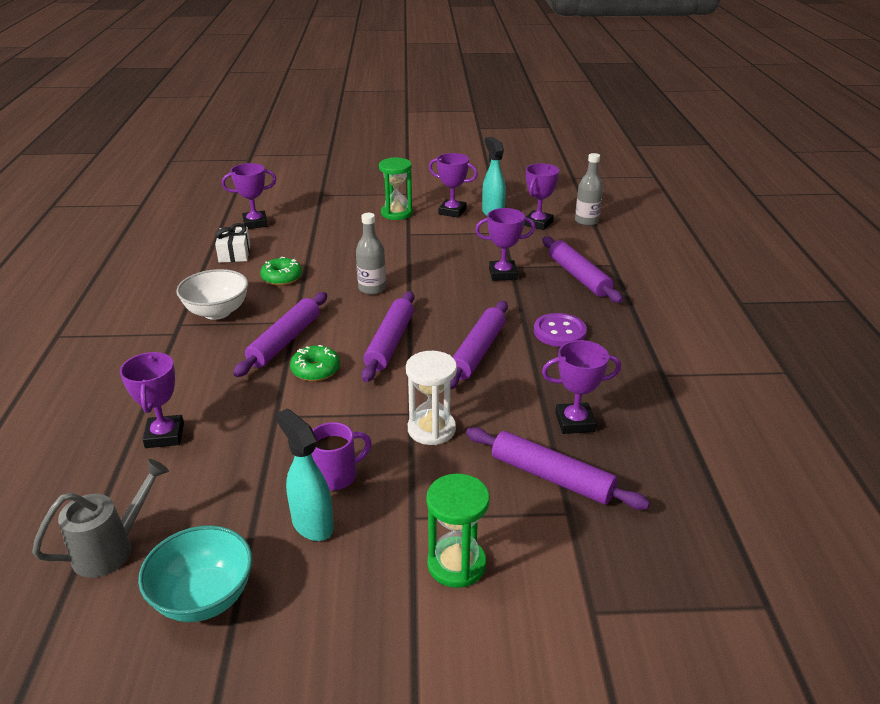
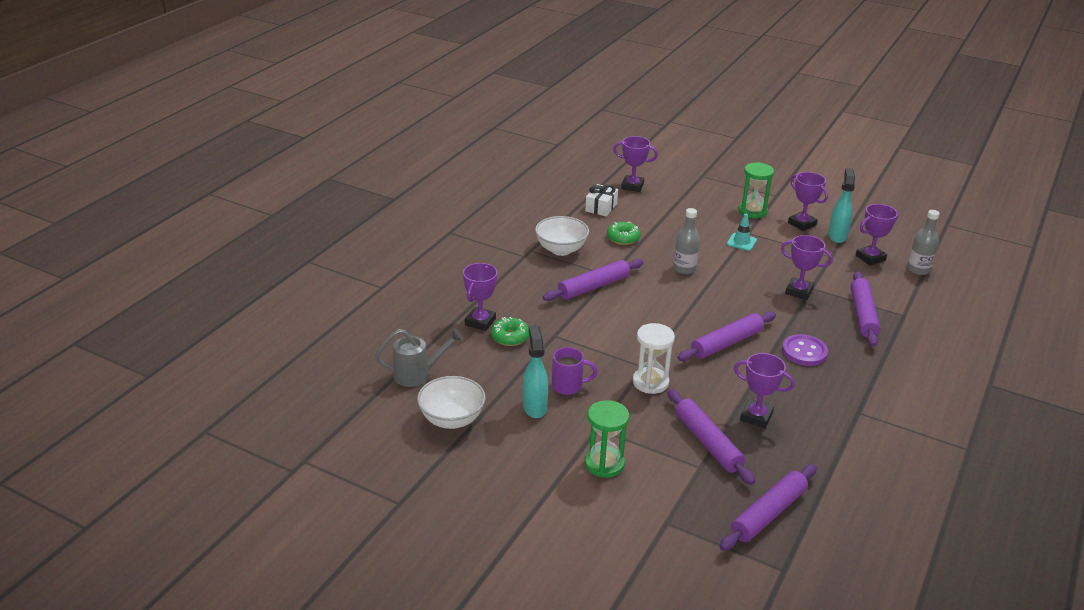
camera: 30 degrees right, 0 degrees up
turquoise bowl [138,525,252,622] -> white bowl [417,376,486,429]
green donut [290,345,340,381] -> green donut moved to [491,317,529,346]
purple rolling pin [361,291,414,382] -> purple rolling pin moved to [720,464,817,551]
none -> turquoise traffic cone [727,214,757,251]

